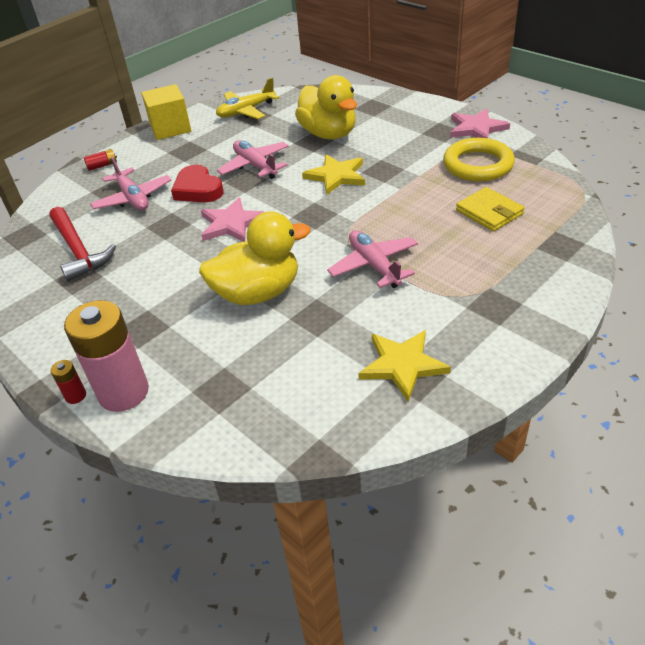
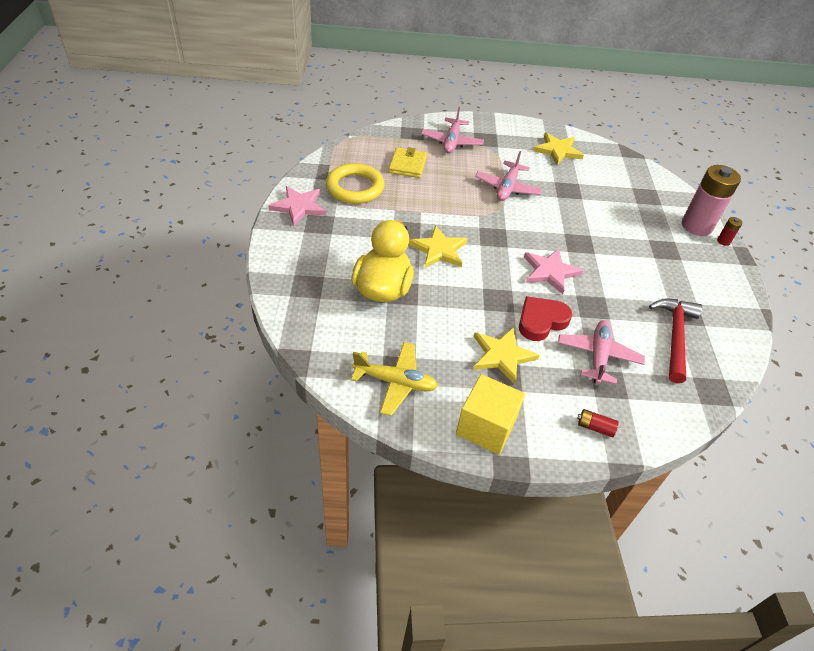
camera: 140 degrees left, 5 degrees up
red heart [171,165,224,202] -> red heart turned 135 degrees counterclockwise [519,296,572,341]
yellow duck [199,212,311,305] -> none
pink plane [217,140,289,179] -> pink plane moved to [421,107,484,153]
none -> yellow star [473,327,540,384]

